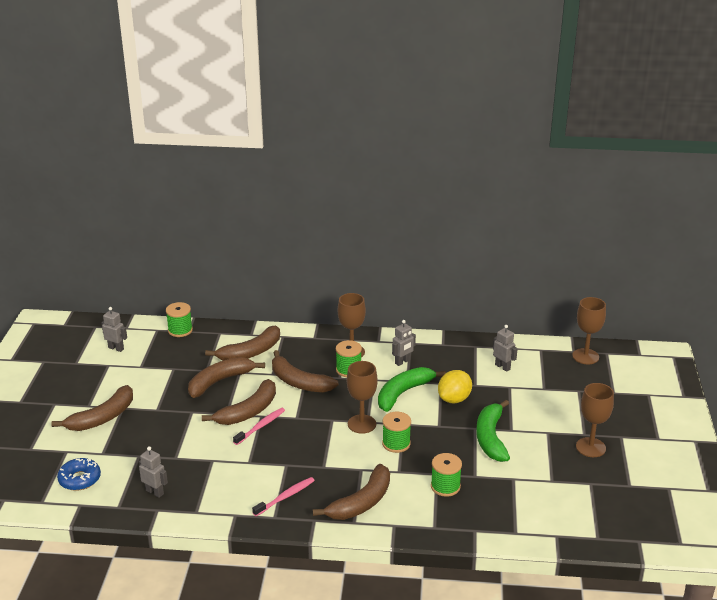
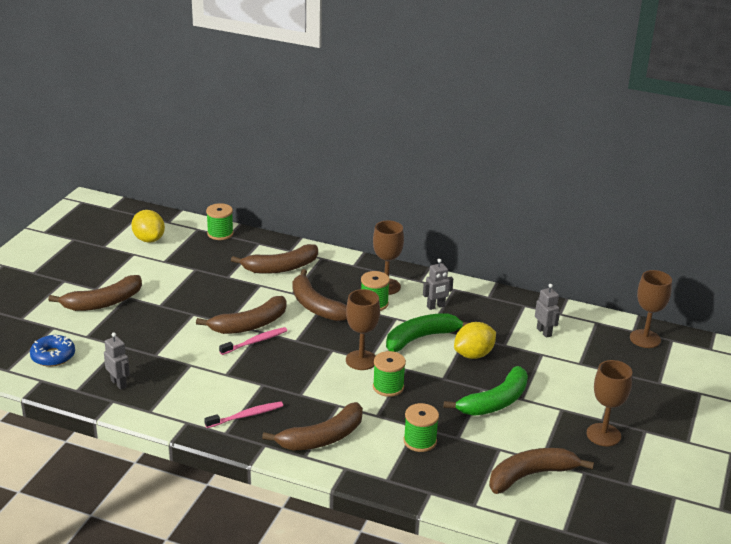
camera: 15 degrees right, 0 degrees up
grey robot [101,307,127,352] -> yellow lemon [131,210,165,243]
brown banana [188,357,265,398] -> brown banana moved to [489,448,594,494]
green banana [477,400,510,462] -> green banana turned 150 degrees counterclockwise [444,366,528,416]

